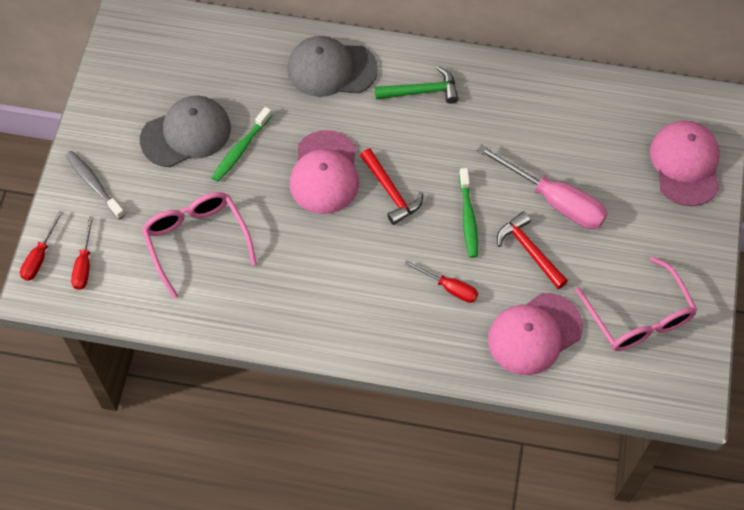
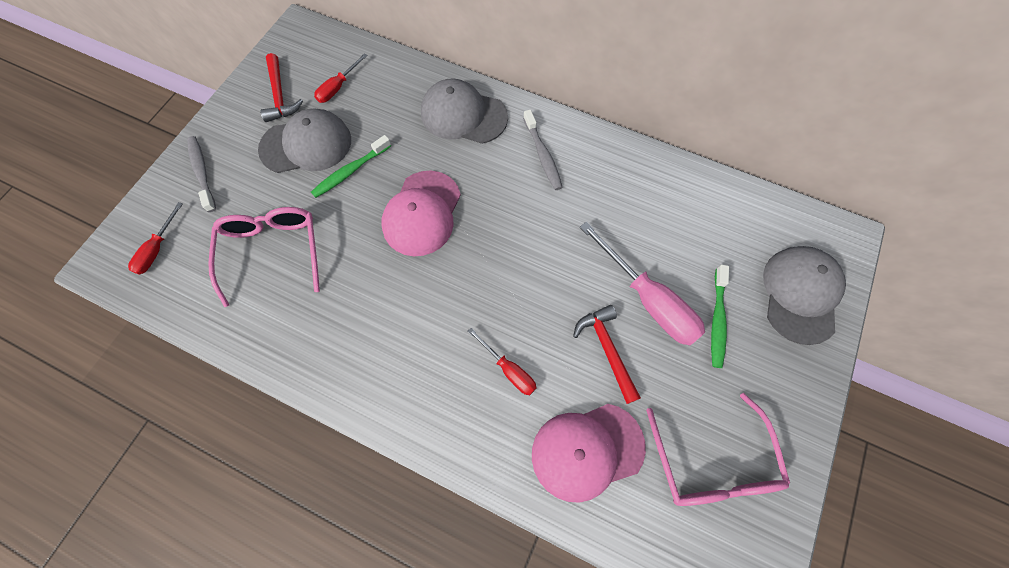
camera: 15 degrees right, 5 degrees up
red screwdriver [20,211,63,281] -> red screwdriver moved to [314,53,368,103]
red hammer [360,148,423,225] -> red hammer moved to [260,53,303,122]
green hammer [375,66,459,104] -> grey toothbrush [523,110,563,190]
green toothbrush [459,168,478,258] -> green toothbrush moved to [711,265,729,368]
pink cap [650,120,720,206] -> grey cap [763,246,846,345]

